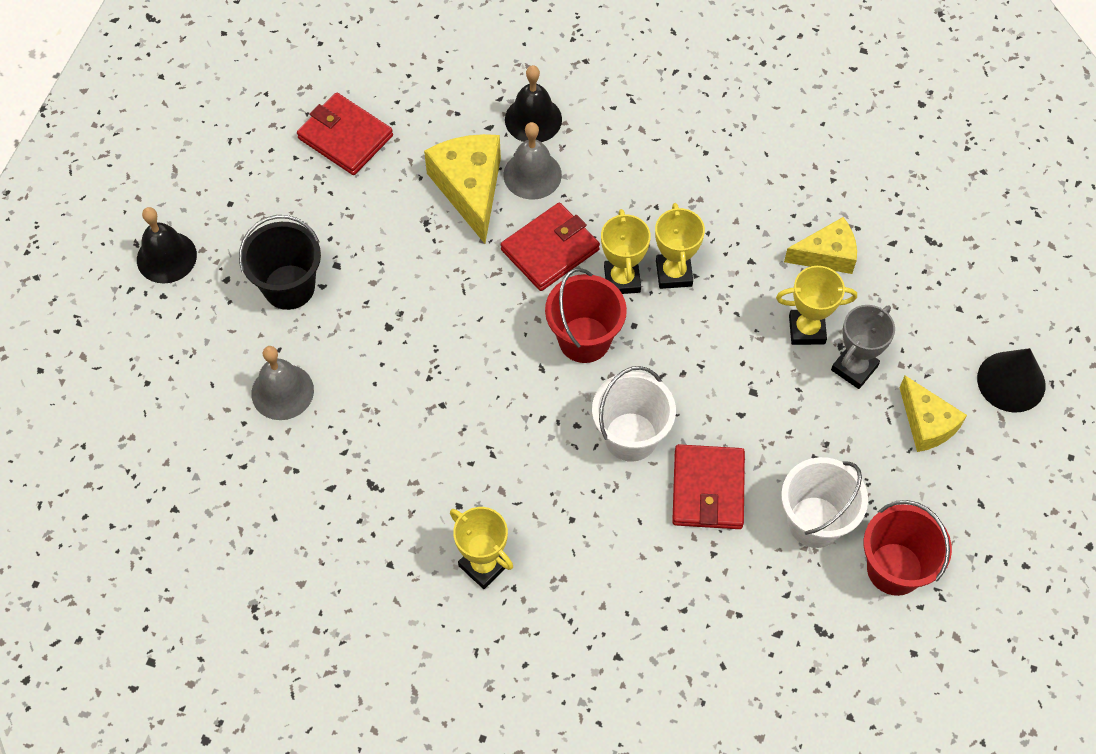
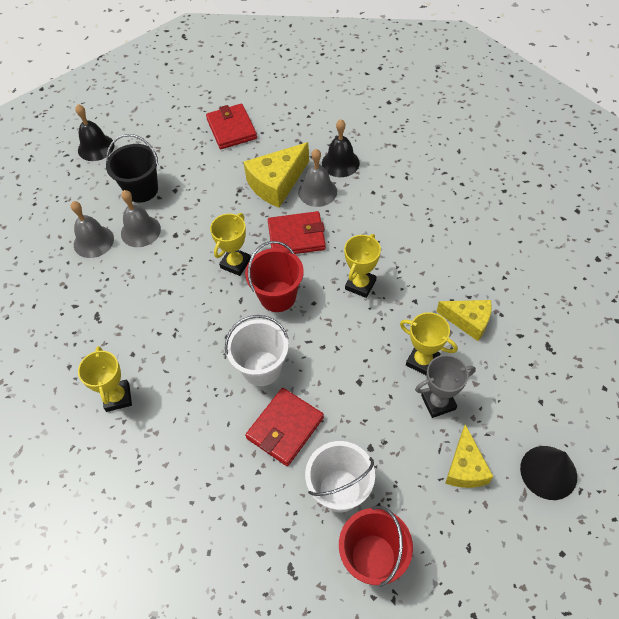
camera: 35 degrees right, 5 degrees down
yellow cheese [424,134,501,244] -> yellow cheese turned 150 degrees counterclockwise [244,142,309,208]
yellow trophy [601,209,651,294] -> yellow trophy moved to [210,213,251,276]
none -> grey bell [121,190,161,247]

